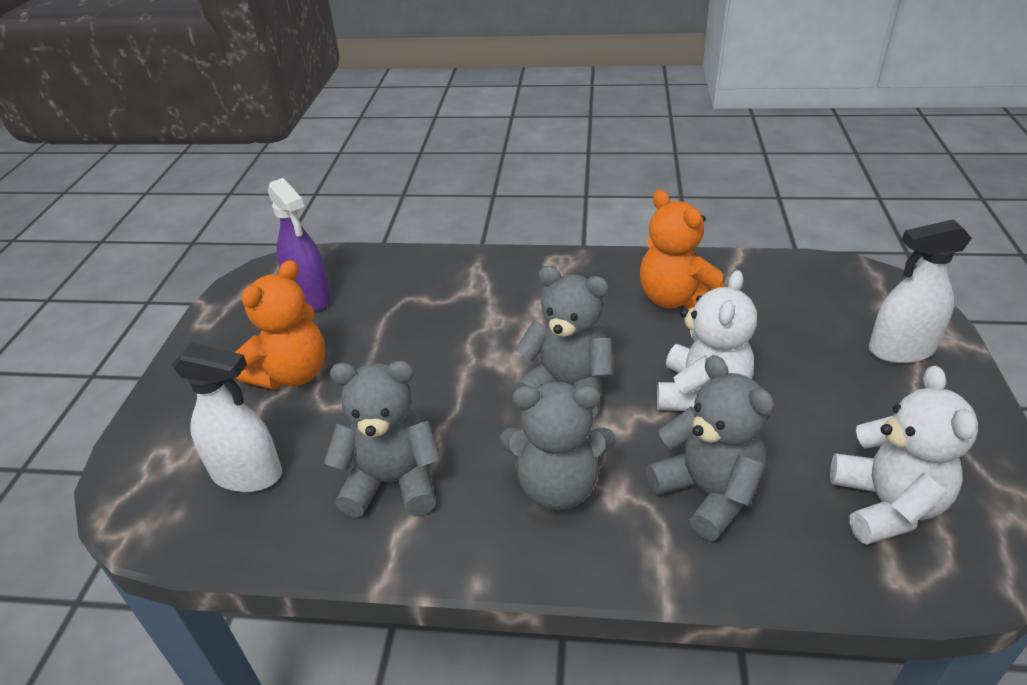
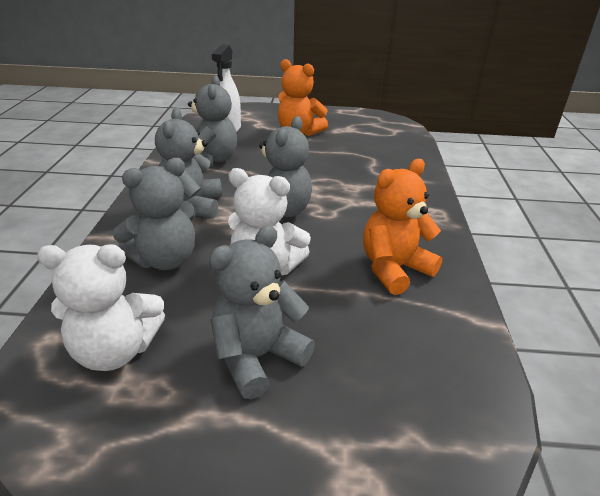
camera: 85 degrees right, 5 degrees down
purple spray bottle [268,178,331,311] -> none
white spray bottle [869,219,972,363] -> none
none -> grey teddy bear [209,225,315,399]

